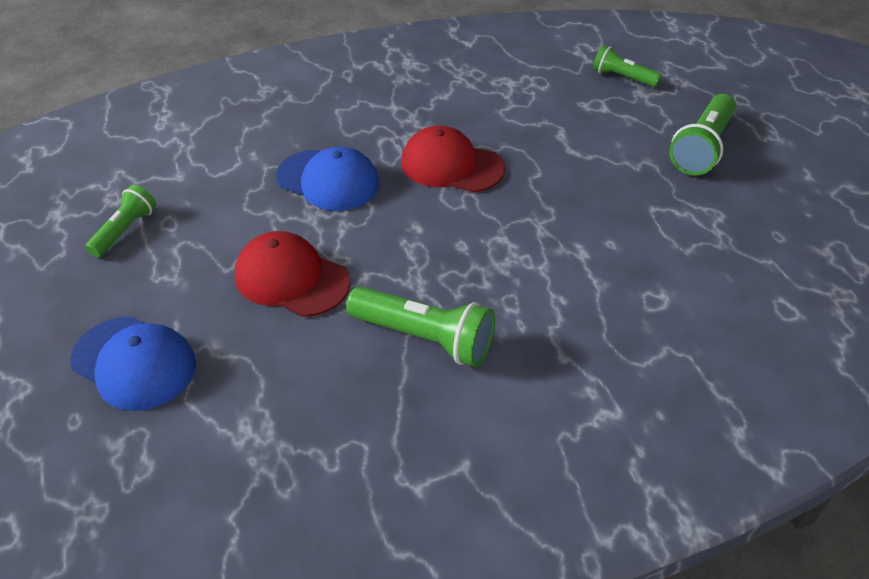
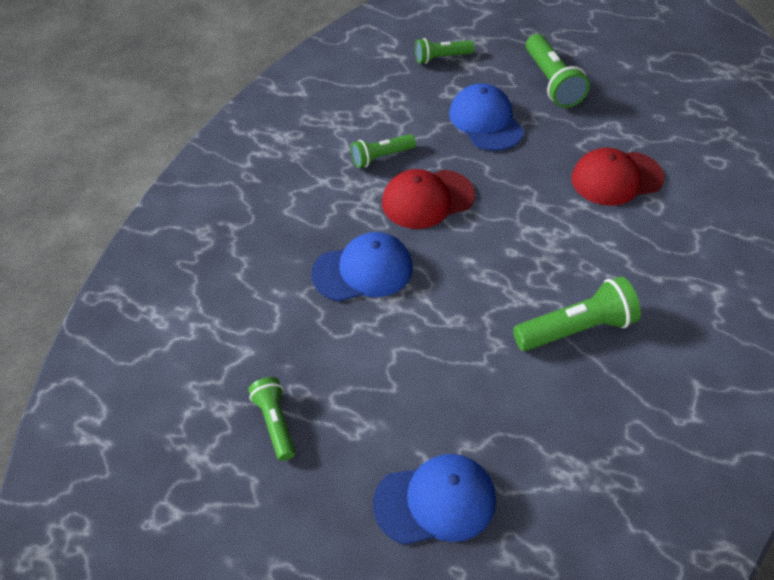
camera: 45 degrees left, 5 degrees up
red cap [235,231,351,317] -> red cap moved to [572,148,665,206]
none -> green flashlight [351,134,416,168]
none -> blue cap [449,83,524,151]

